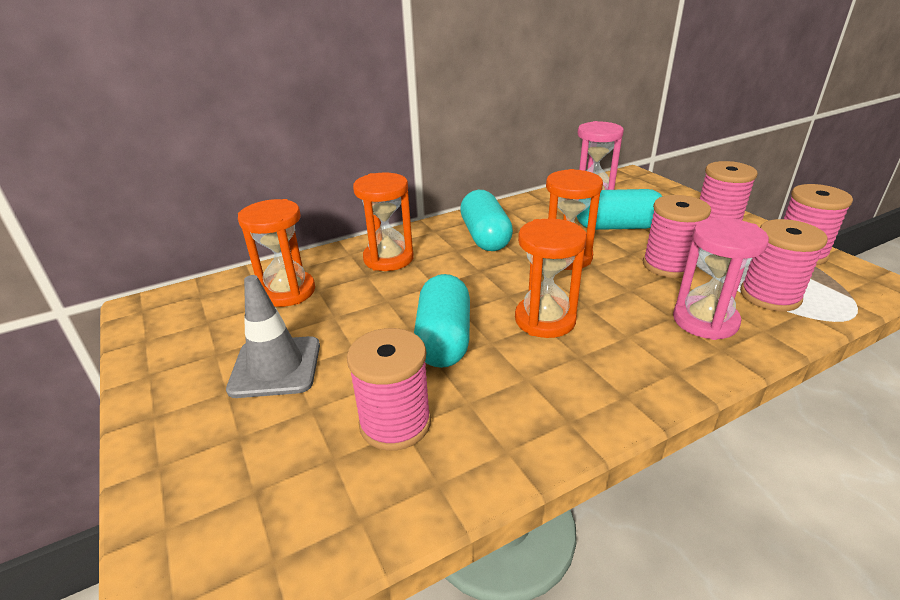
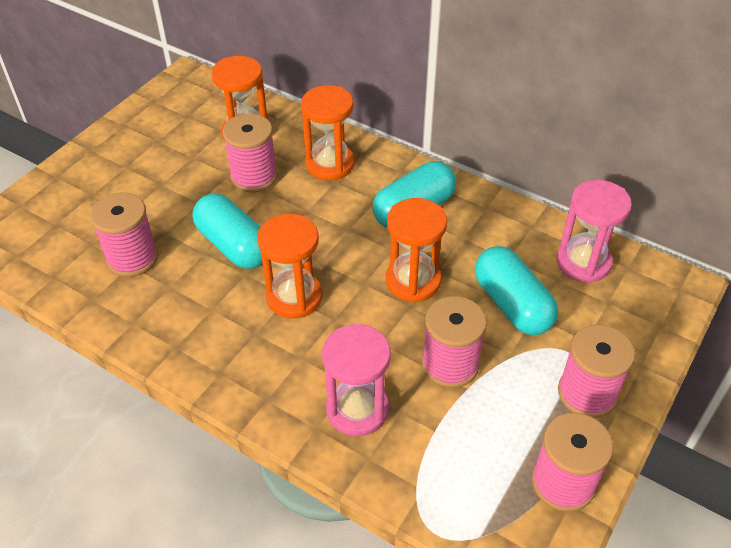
camera: 60 degrees right, 15 degrees up
grey traffic cone [226,275,320,398] -> none
turquoise capsule [414,274,470,368] -> turquoise capsule turned 75 degrees clockwise [192,193,262,269]
pink spool [740,219,828,311] -> pink spool moved to [223,114,278,192]

